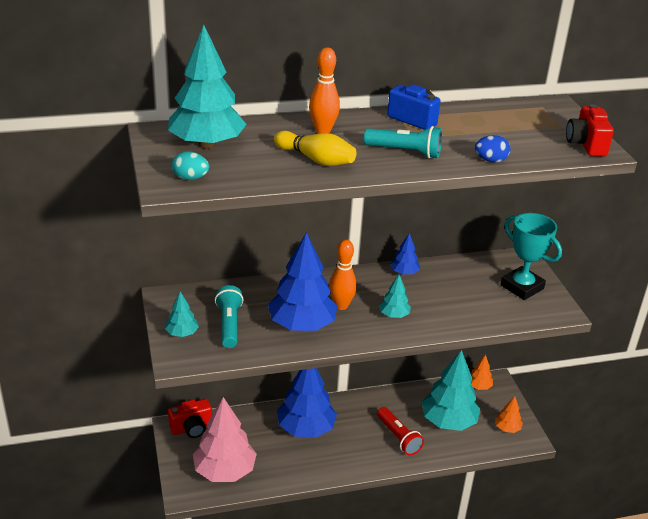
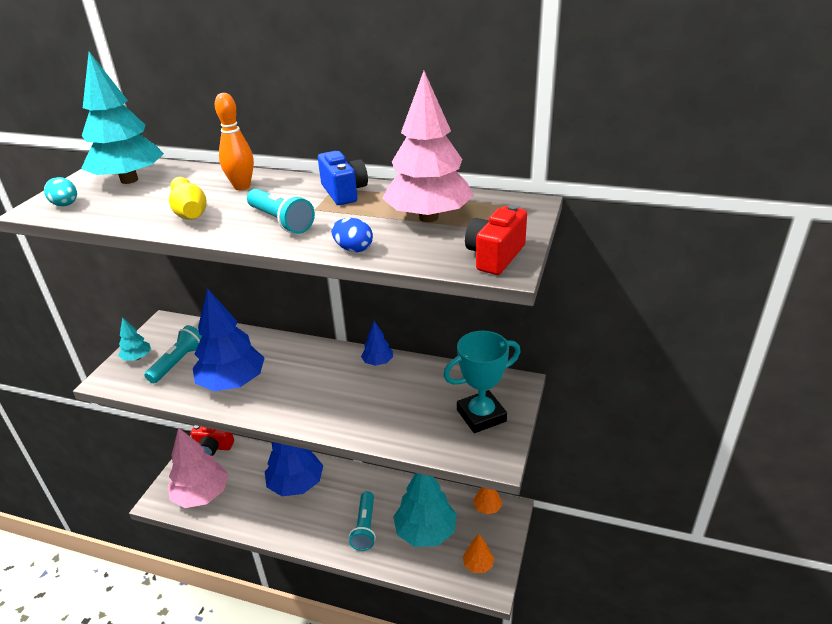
camera: 35 degrees right, 0 degrees up
orange bowling pin [329,239,357,310] -> none
red flashlight [377,407,424,455] -> turquoise flashlight [349,491,376,551]
turquoise tree [379,275,411,318] -> none
turquoise trophy [500,213,562,300] -> turquoise trophy turned 75 degrees clockwise [443,331,521,433]
none -> pink tree [382,71,474,222]

